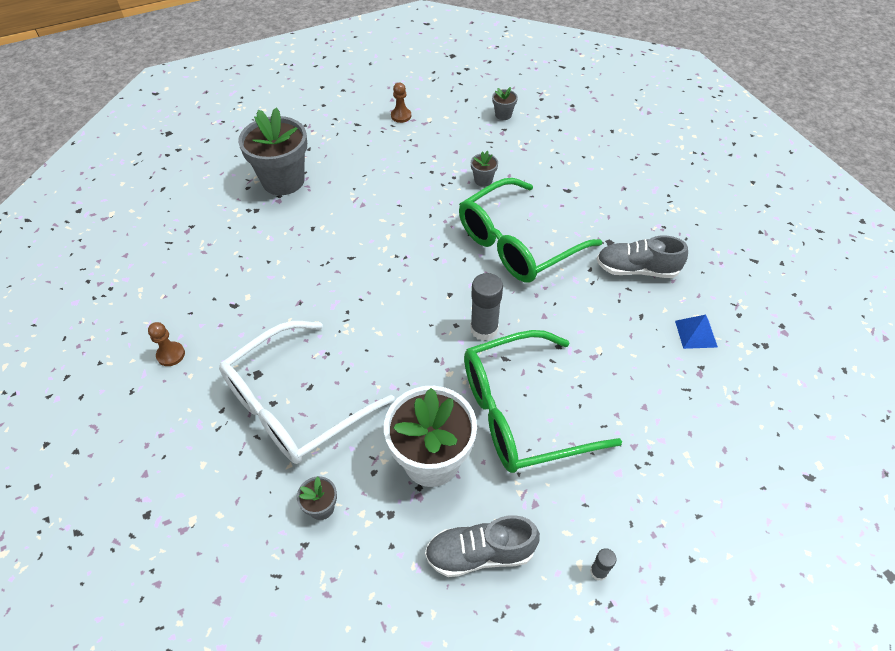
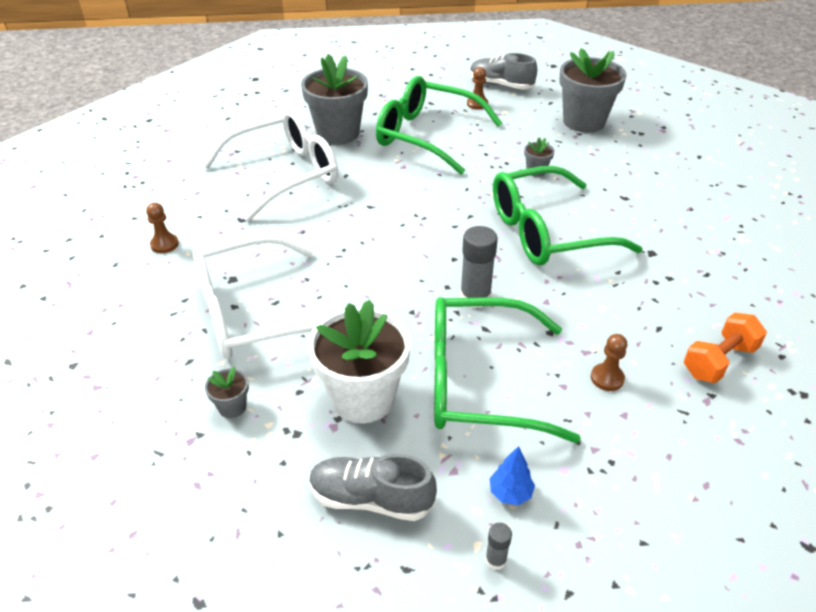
camera: 20 degrees right, 10 degrees down
grey flower pot [492,87,518,120] -> grey flower pot [559,48,627,133], size x2.34
grey shoe [597,236,688,278] -> grey shoe moved to [470,53,537,90]
blue pyramid [675,315,718,349] -> orange dumbbell [684,313,767,383]
none -> white glasses [203,110,338,221]
none -> green glasses [376,76,502,175]
none -> blue tree [490,446,535,505]
none -> brown pawn [591,334,627,391]

